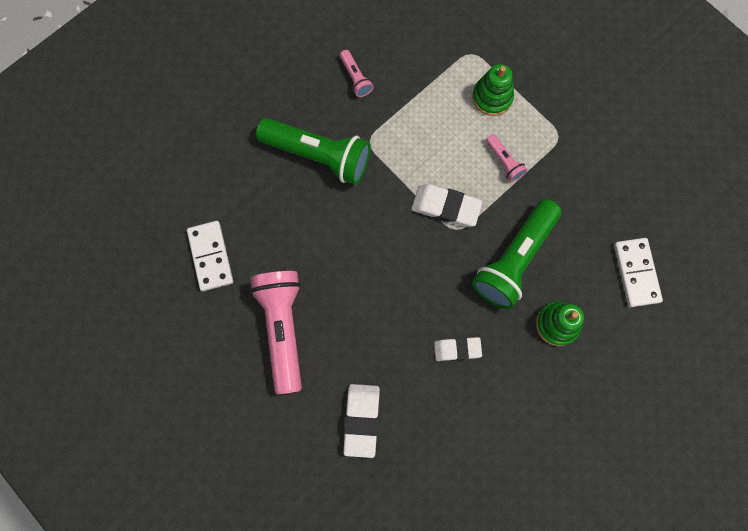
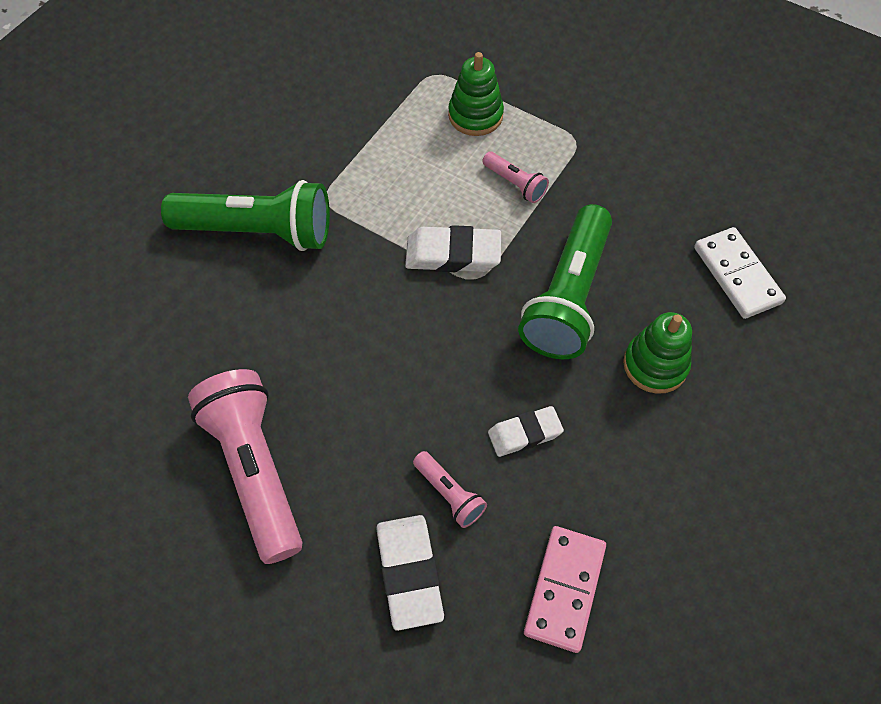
camera: 15 degrees left, 15 degrees down
white domino [187,221,233,291] -> none
pink flashlight [340,50,374,97] -> pink flashlight moved to [413,451,487,528]
none -> pink domino [524,526,606,653]

